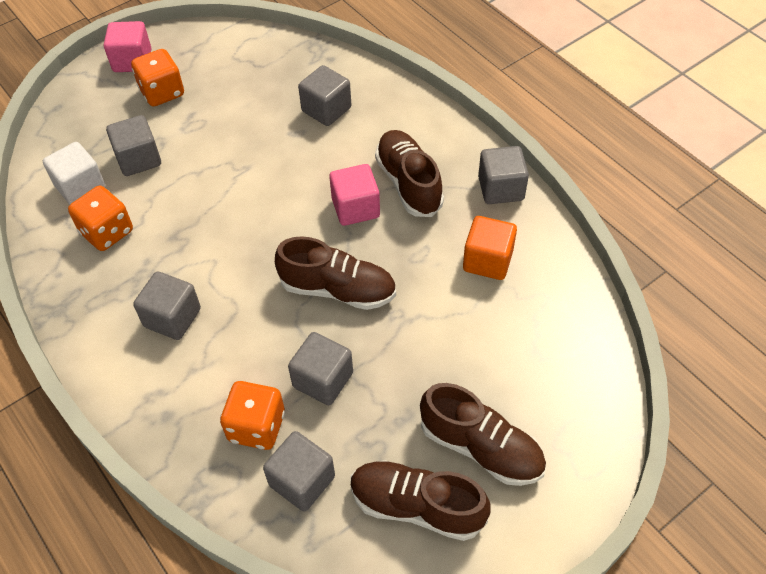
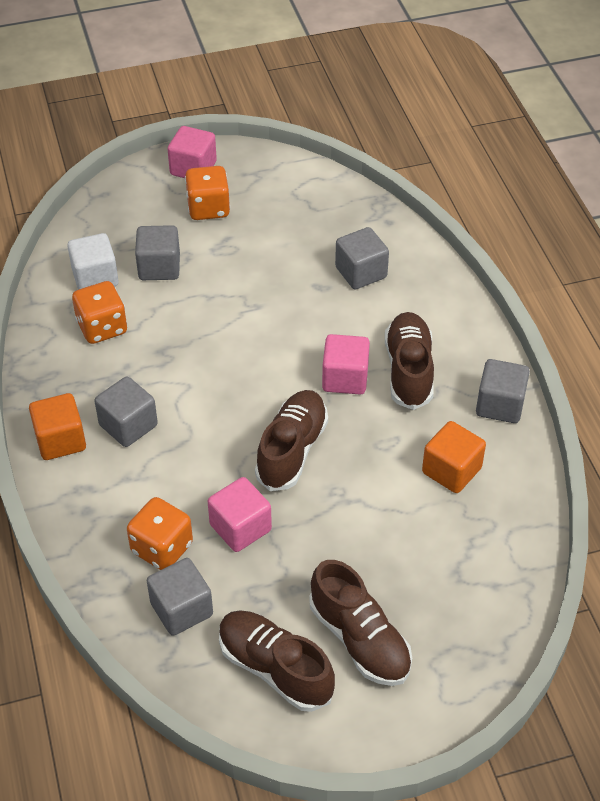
camera: 20 degrees right, 5 degrees down
brown shoe [275,236,396,310] -> brown shoe turned 105 degrees counterclockwise [255,390,328,491]
grey cube [288,332,353,405] -> pink cube [208,477,272,552]
none -> orange cube [29,393,86,460]

